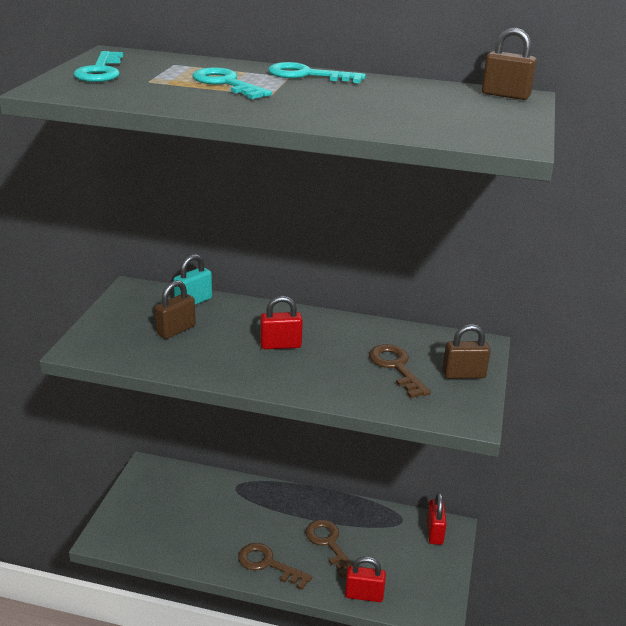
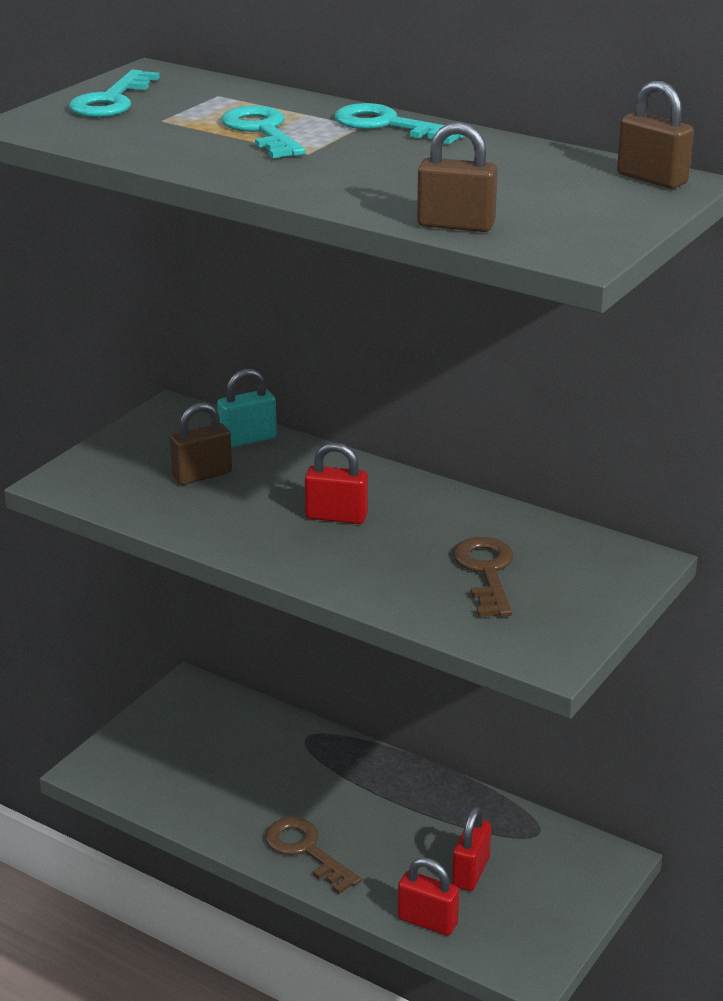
camera: 20 degrees right, 0 degrees up
brown key [305,520,353,578] -> none
red padlock [427,493,447,545] -> red padlock moved to [452,807,491,891]
brown padlock [443,324,491,379] -> brown padlock moved to [417,122,498,232]

